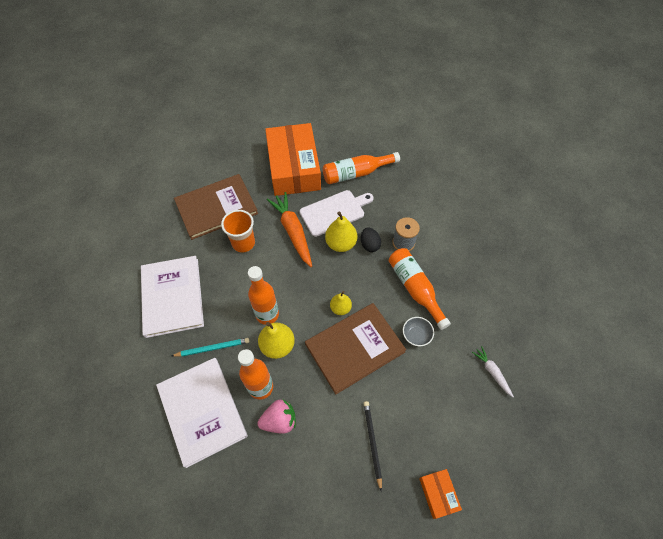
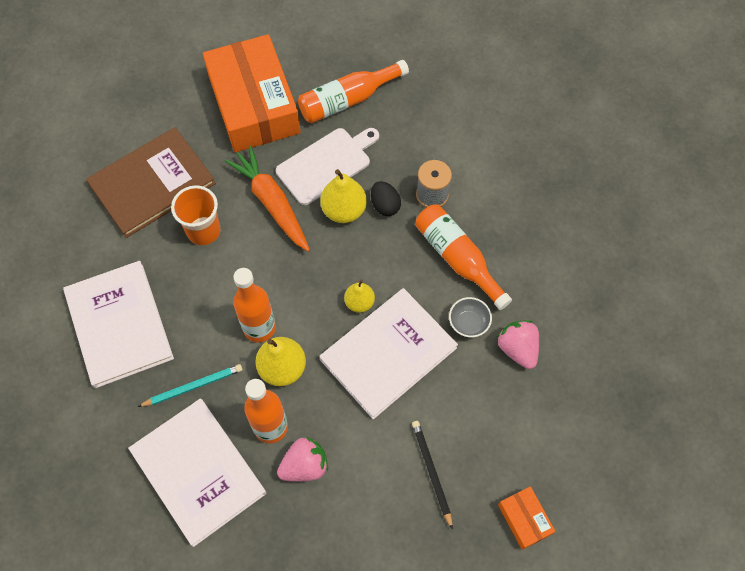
camera: 10 degrees left, 5 degrees up
brown book [305,303,406,394] -> white book [319,288,458,419]
white carrot [472,346,514,397] -> none
none -> pink strawberry [497,320,539,369]

